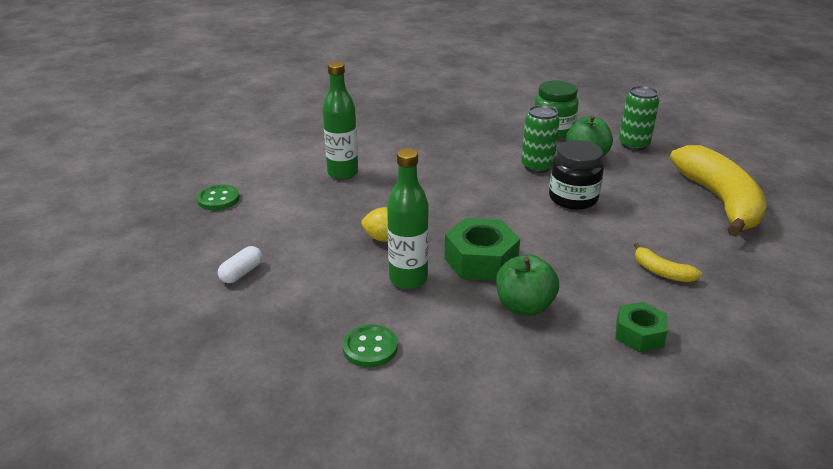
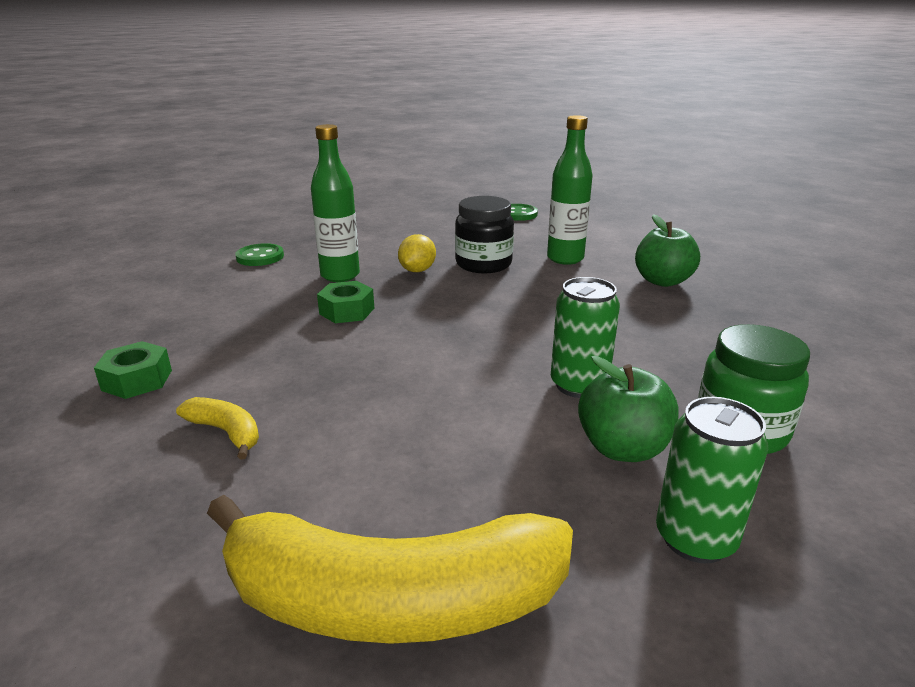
camera: 100 degrees right, 5 degrees down
white capsule [218,246,262,283] -> none
green nut [444,218,520,281] -> green nut [317,281,374,323], size x0.63
green apple [496,254,559,316] -> green apple moved to [635,214,700,287]
black jar [549,140,604,210] -> black jar moved to [455,196,514,274]
yellow banana [634,243,702,282] -> yellow banana turned 75 degrees clockwise [176,397,259,460]

